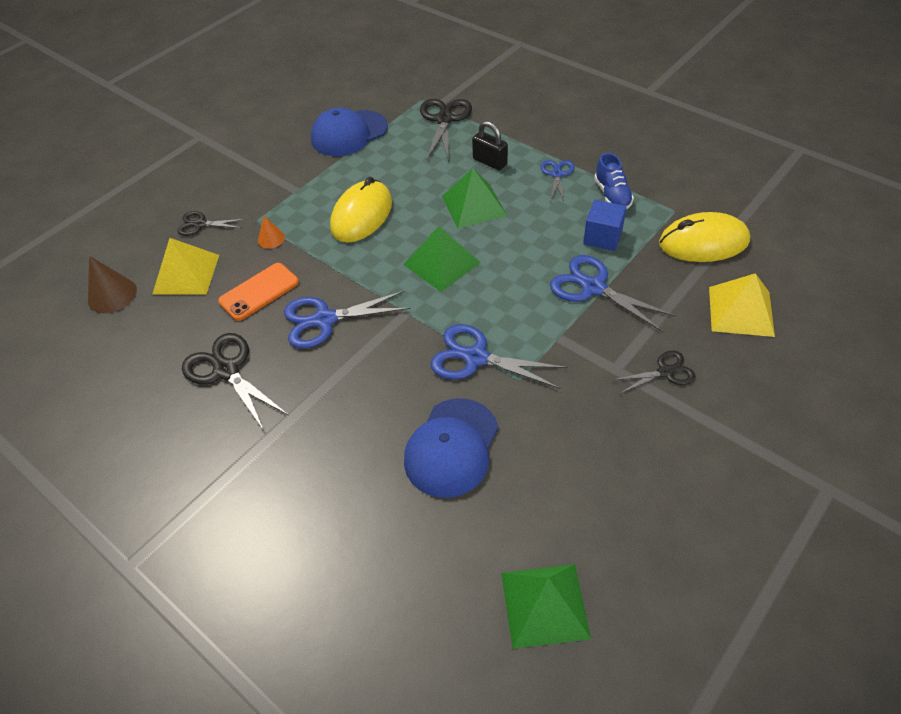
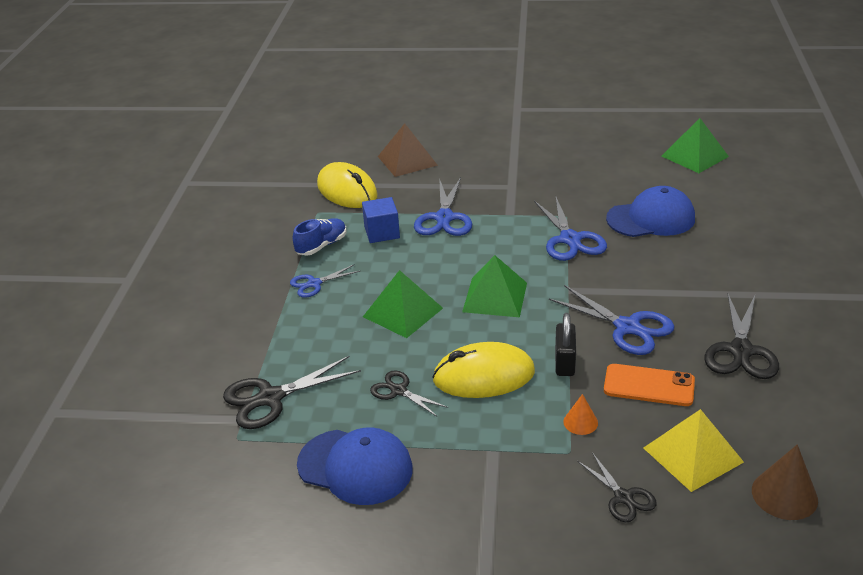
camera: 125 degrees left, 15 degrees down
black padlock [472,121,508,170] -> black padlock moved to [555,313,576,376]
black scissors [612,351,695,394] -> black scissors moved to [370,370,448,417]
yellow pyramid [709,273,775,337] -> brown pyramid [378,123,438,177]

